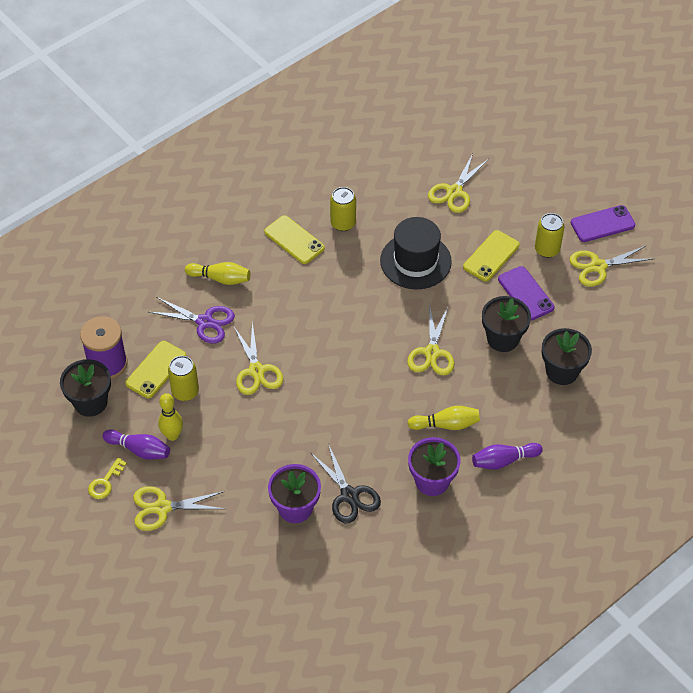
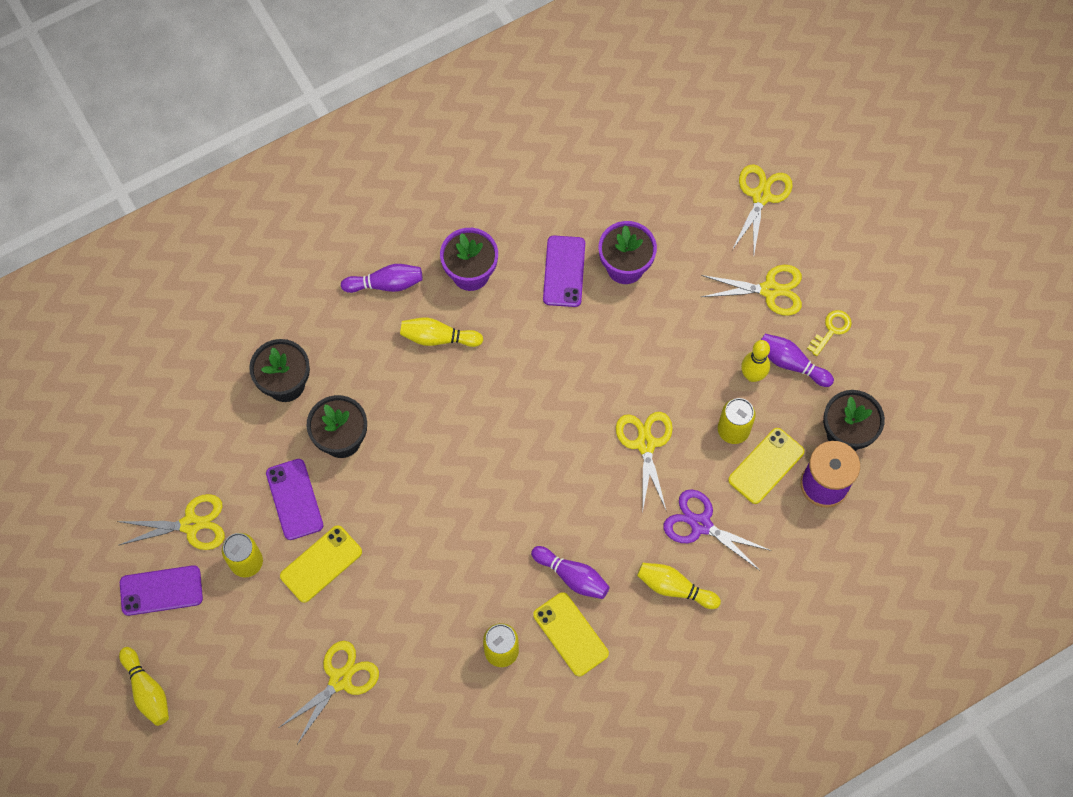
camera: 170 degrees left, 15 degrees up
black scissors [310,444,381,523] -> purple phone [543,236,585,307]
black hat [380,217,452,289] -> none
yellow scissors [407,305,454,375] -> yellow scissors moved to [732,164,793,254]
none -> yellow bowling pin [119,647,169,726]
none -> purple bowling pin [531,546,610,599]

